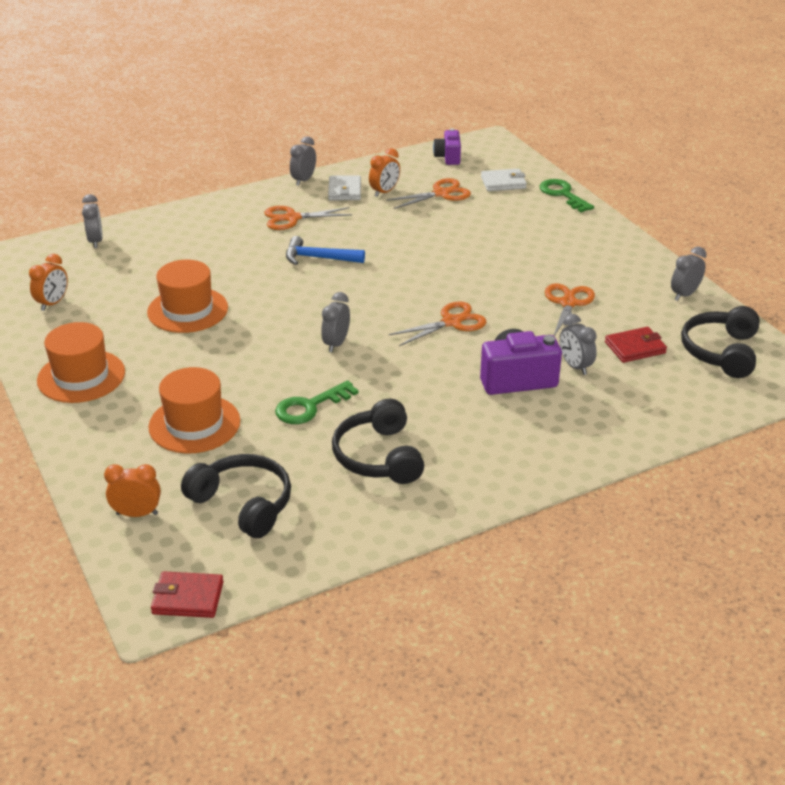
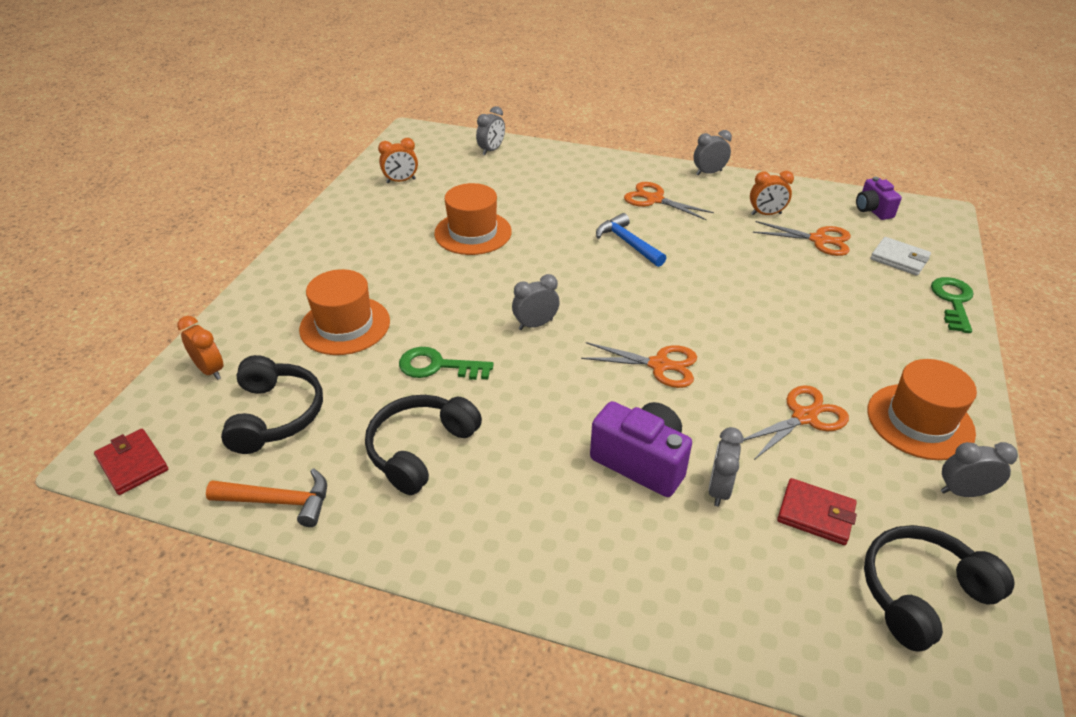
camera: 45 degrees right, 5 degrees up
orange hat [37,322,125,403] -> orange hat moved to [868,359,977,460]
white wallet [328,175,361,200] -> none
purple camera [433,128,461,165] -> purple camera turned 60 degrees counterclockwise [856,177,902,220]
none -> orange hammer [206,468,327,527]

